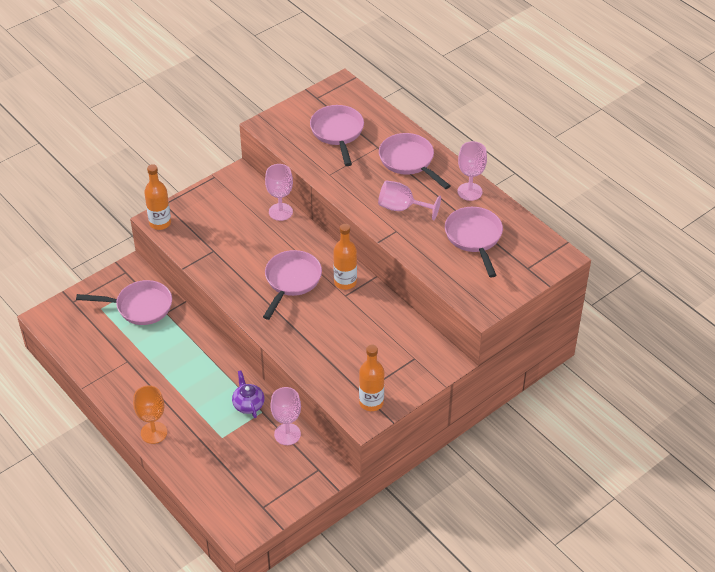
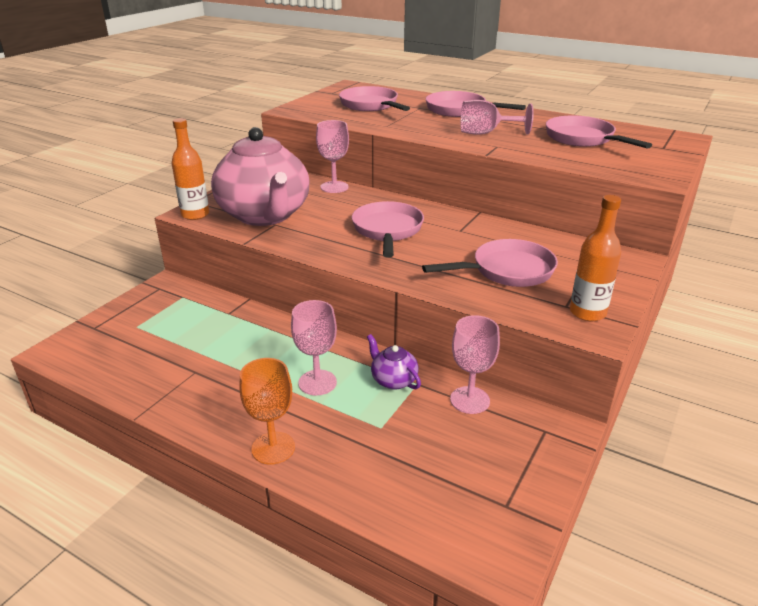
camera: 20 degrees left, 15 degrees down
pink pan [76,280,172,325] -> pink pan moved to [422,239,558,287]
orange bottle [333,224,357,290] -> none
pink goblet [457,141,487,201] -> pink goblet moved to [291,300,337,396]
none -> pink teapot [211,127,309,226]

